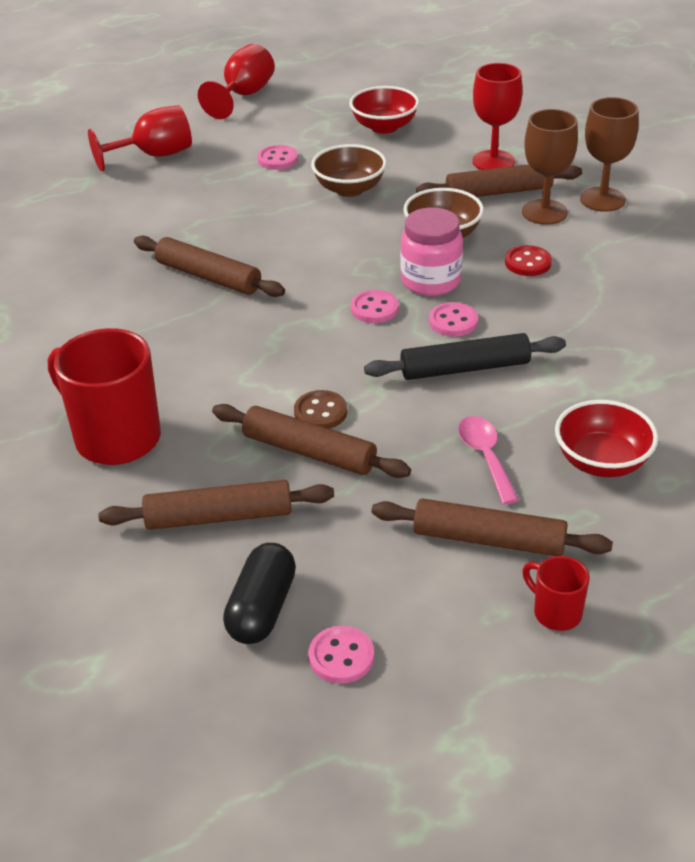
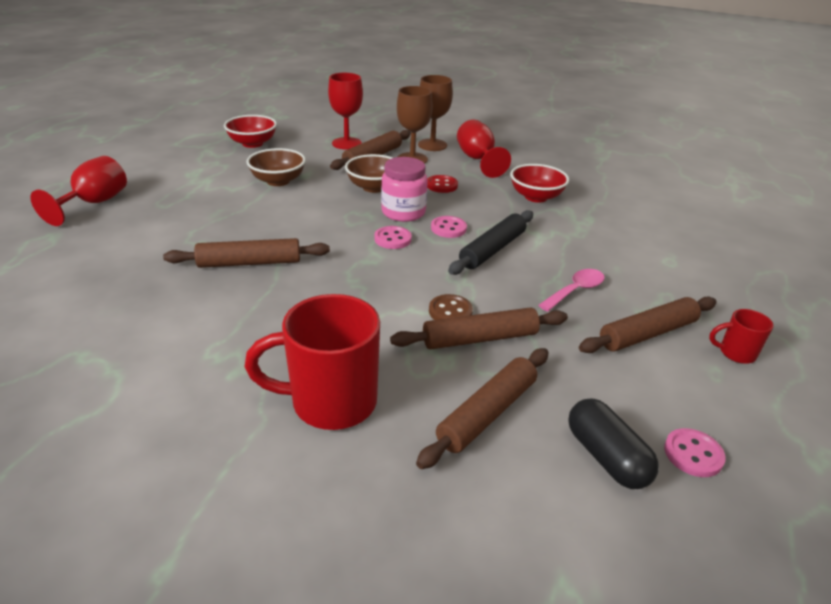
camera: 45 degrees left, 5 degrees down
red goblet [198,44,275,119] -> red goblet moved to [457,120,511,178]
pink button [257,145,298,170] -> none
pink spoon [458,416,519,504] -> pink spoon turned 105 degrees clockwise [538,269,605,312]
red bowl [555,400,658,477] -> red bowl moved to [510,164,569,203]

